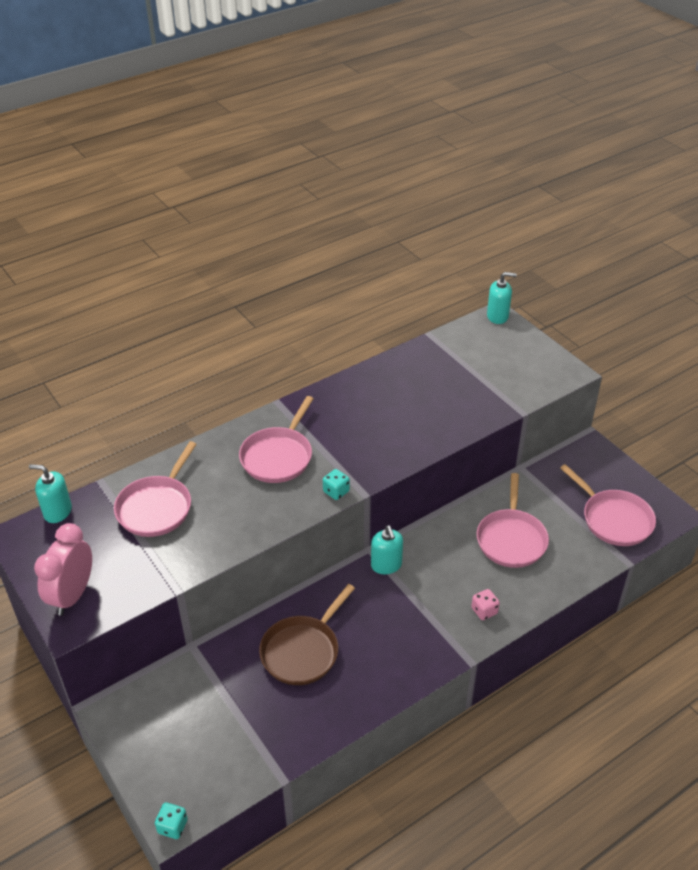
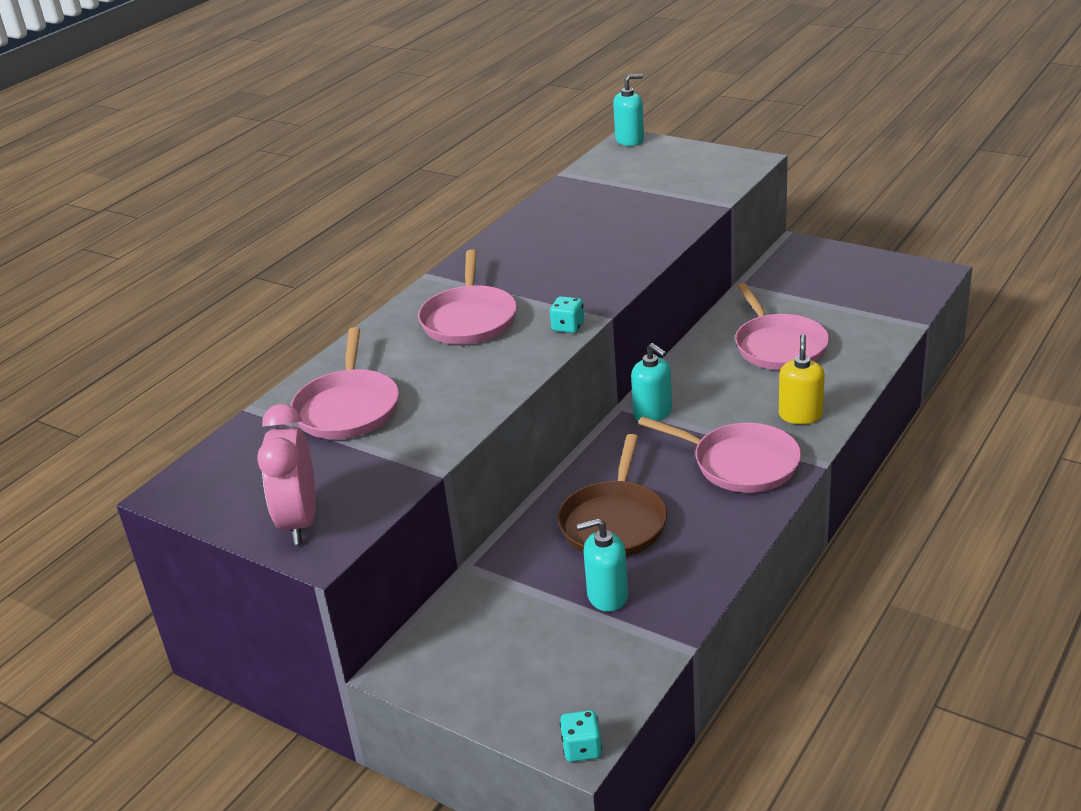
camera: 20 degrees left, 10 degrees down
turquoise soap dispenser [29,464,72,523] -> turquoise soap dispenser moved to [577,518,628,612]
pink dice [471,589,500,620] -> yellow soap dispenser [779,334,825,424]
pink pan [560,464,656,546] -> pink pan moved to [638,416,801,493]

